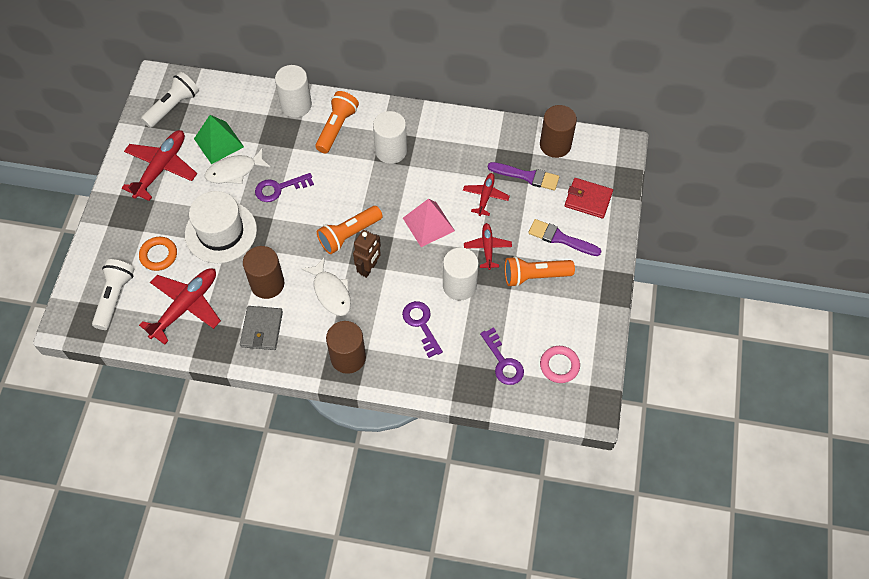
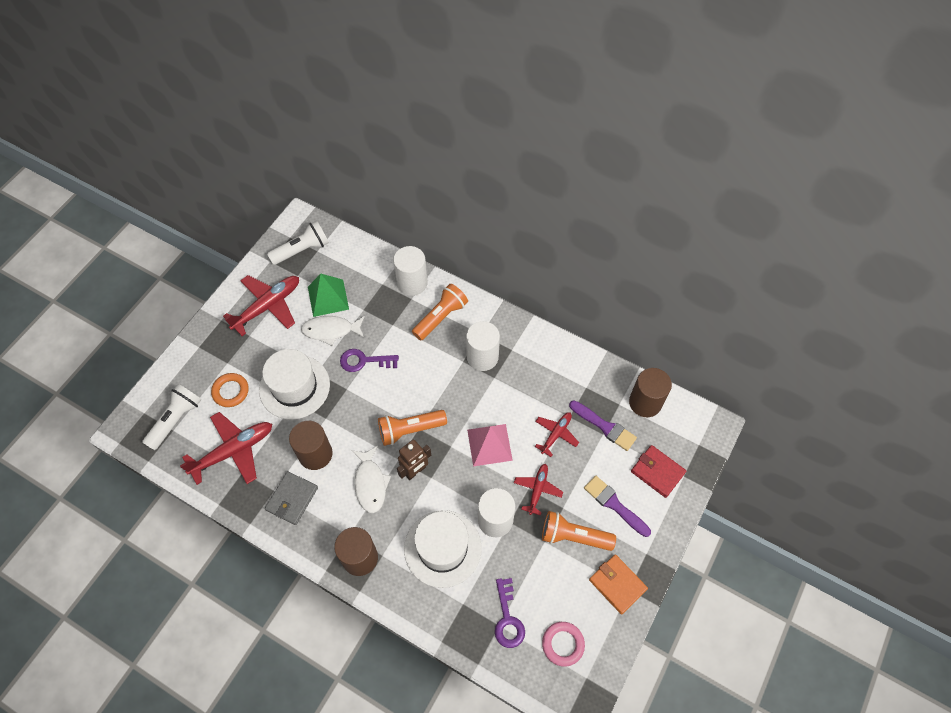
camera: 20 degrees right, 0 degrees up
purple key [402,301,443,358] -> white hat [404,510,482,588]
none -> orange wallet [589,554,648,614]

